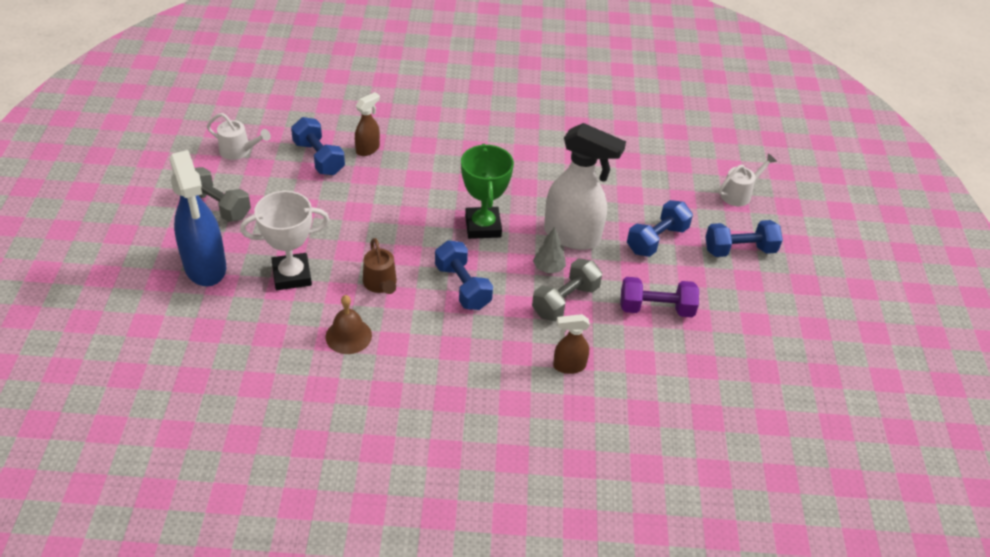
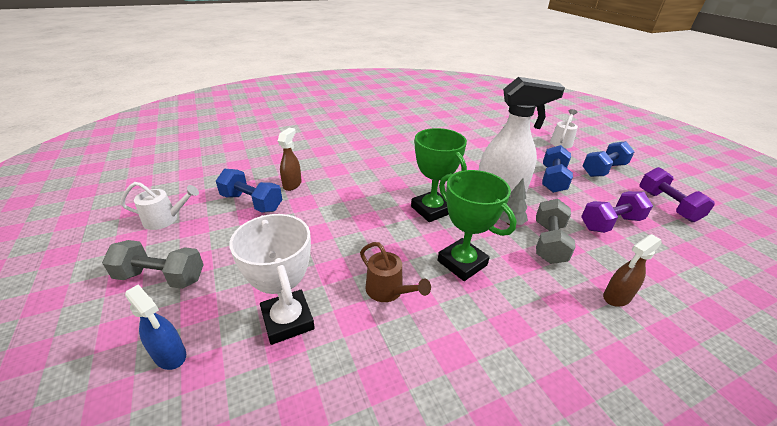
camera: 25 degrees left, 10 degrees down
blue spray bottle [169,150,226,286] -> blue spray bottle [125,284,186,370], size x0.50
white trophy [240,191,329,290] -> white trophy turned 75 degrees counterclockwise [229,214,315,345]
brown bell [326,295,372,354] -> none
blue dumbbell [435,240,493,310] -> green trophy [437,170,516,281]
none -> purple dumbbell [640,167,715,222]

